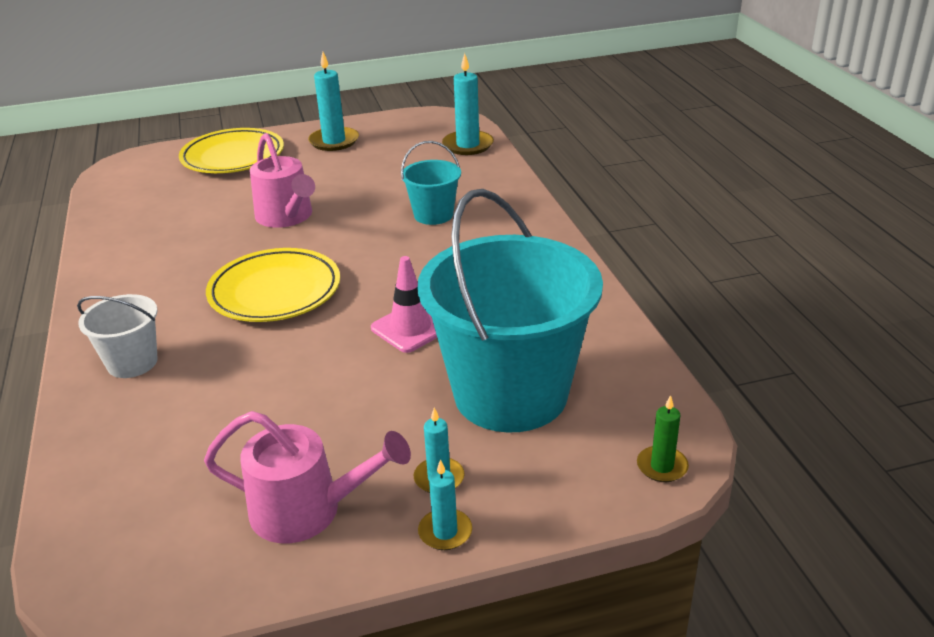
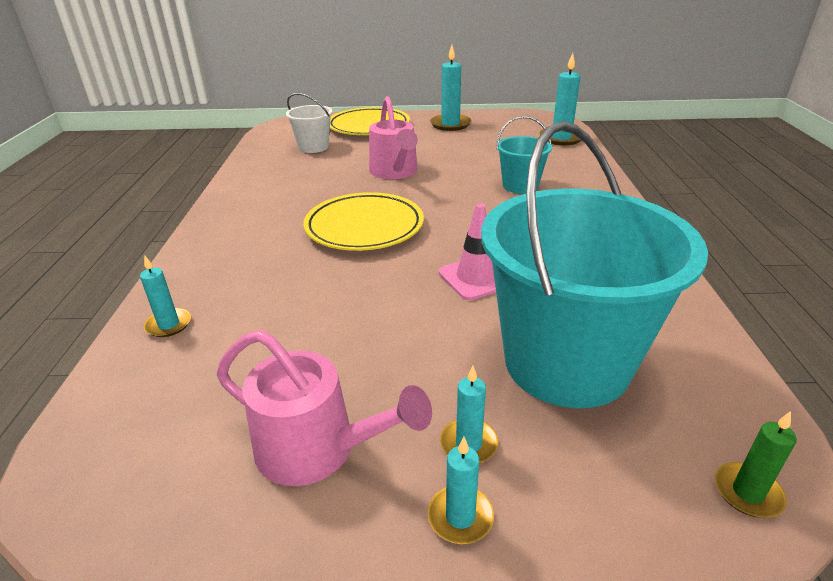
camera: 15 degrees right, 0 degrees up
white bucket [77,294,158,378] -> white bucket moved to [286,93,333,153]
none -> turquoise candle [140,255,191,337]

